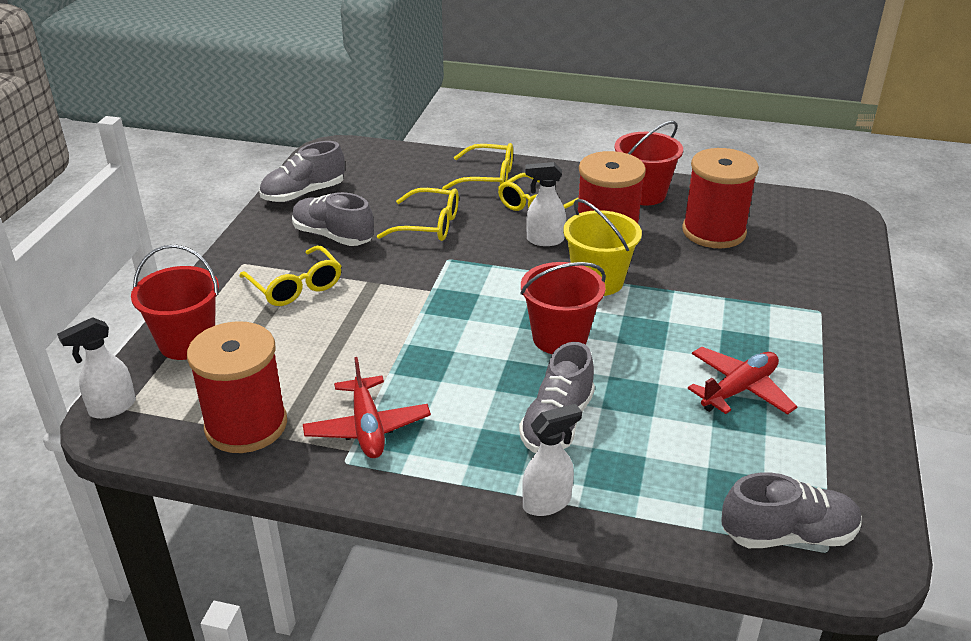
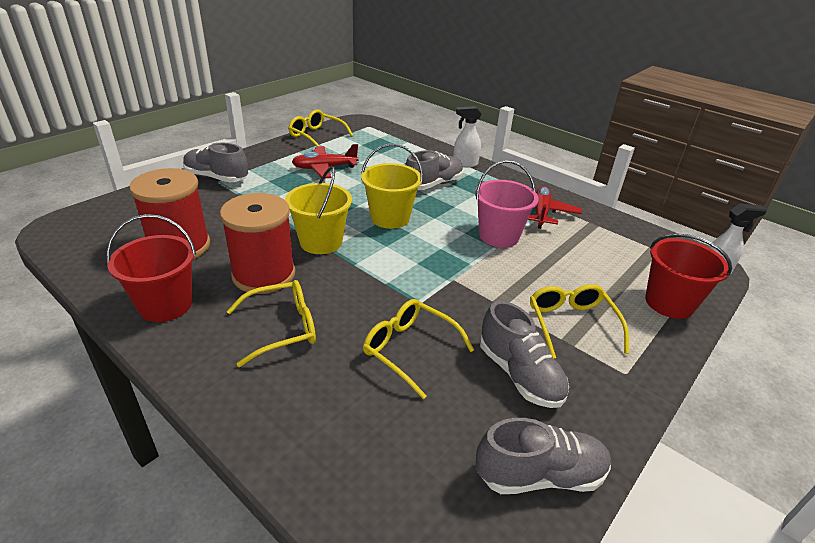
camera: 155 degrees left, 0 degrees up
red spool [187,321,287,453] -> none
yellow glasses [442,143,513,190] -> yellow glasses moved to [288,109,353,146]
red bucket [520,262,606,354] -> yellow bucket [361,144,423,229]
white spray bottle [525,162,566,246] -> none
grey shoe [721,473,862,548] -> grey shoe moved to [183,143,248,182]
none -> pink bucket [475,160,539,248]

